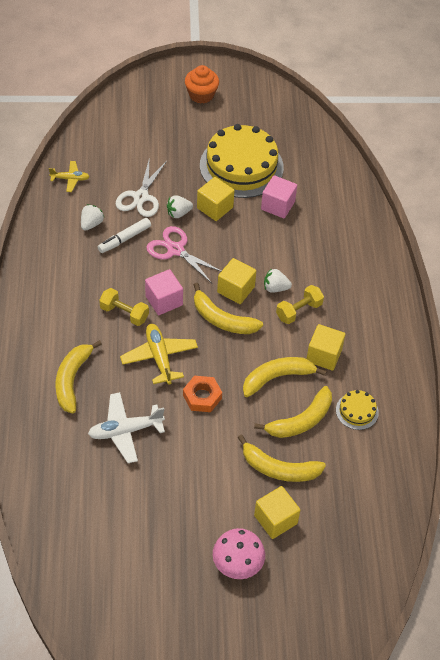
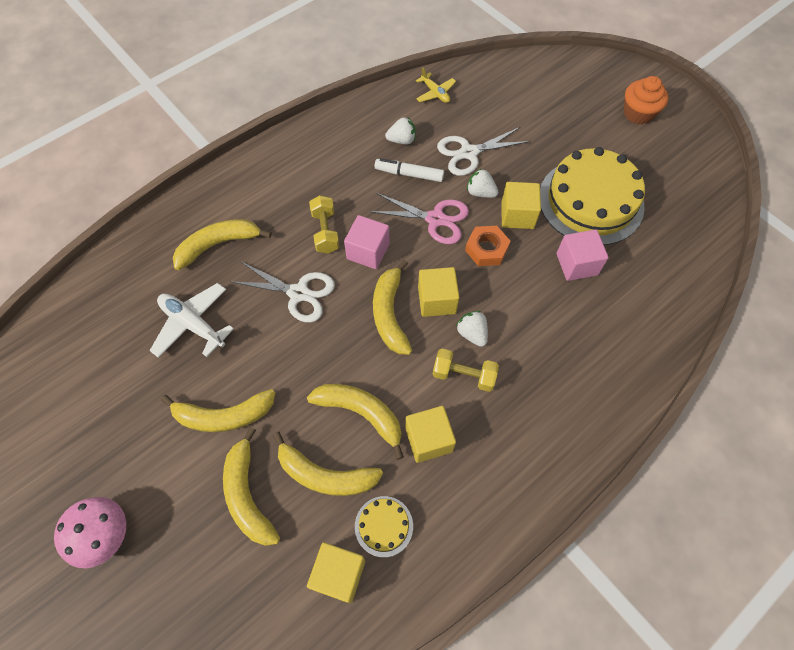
camera: 55 degrees right, 10 degrees up
yellow plane [120,324,198,385] -> white scissors [229,261,335,323]
pink scissors [146,226,221,283] -> pink scissors turned 105 degrees clockwise [369,193,469,244]
orange nut [183,376,222,412] -> orange nut moved to [465,226,510,266]
yellow cube [254,486,300,539] -> yellow cube moved to [307,542,365,603]
none -> yellow banana [161,389,275,432]

